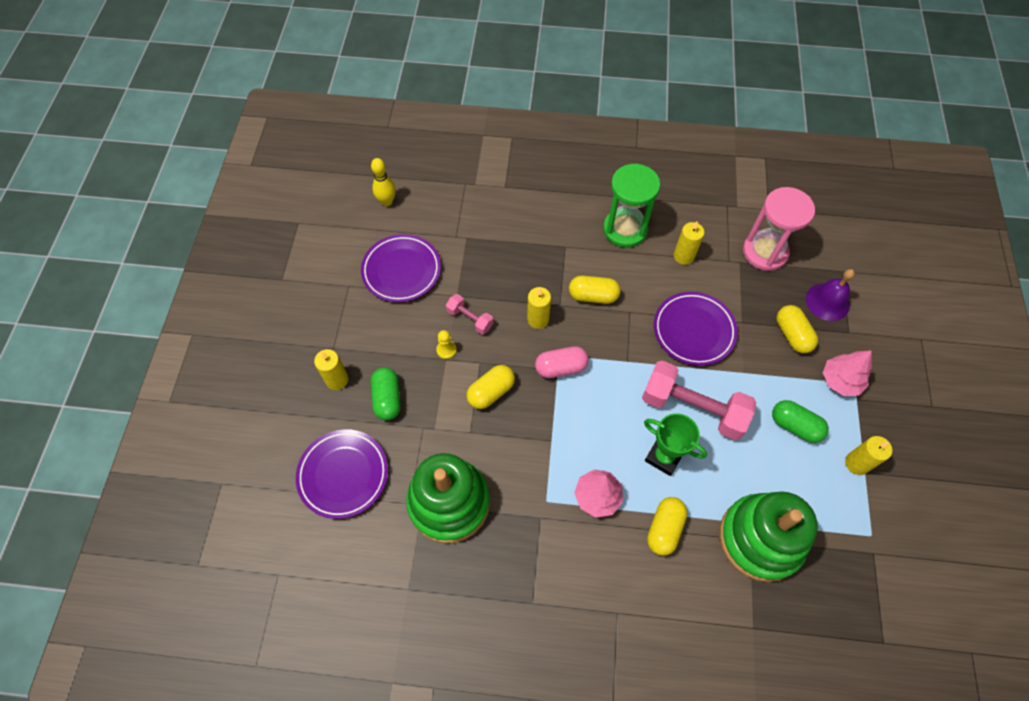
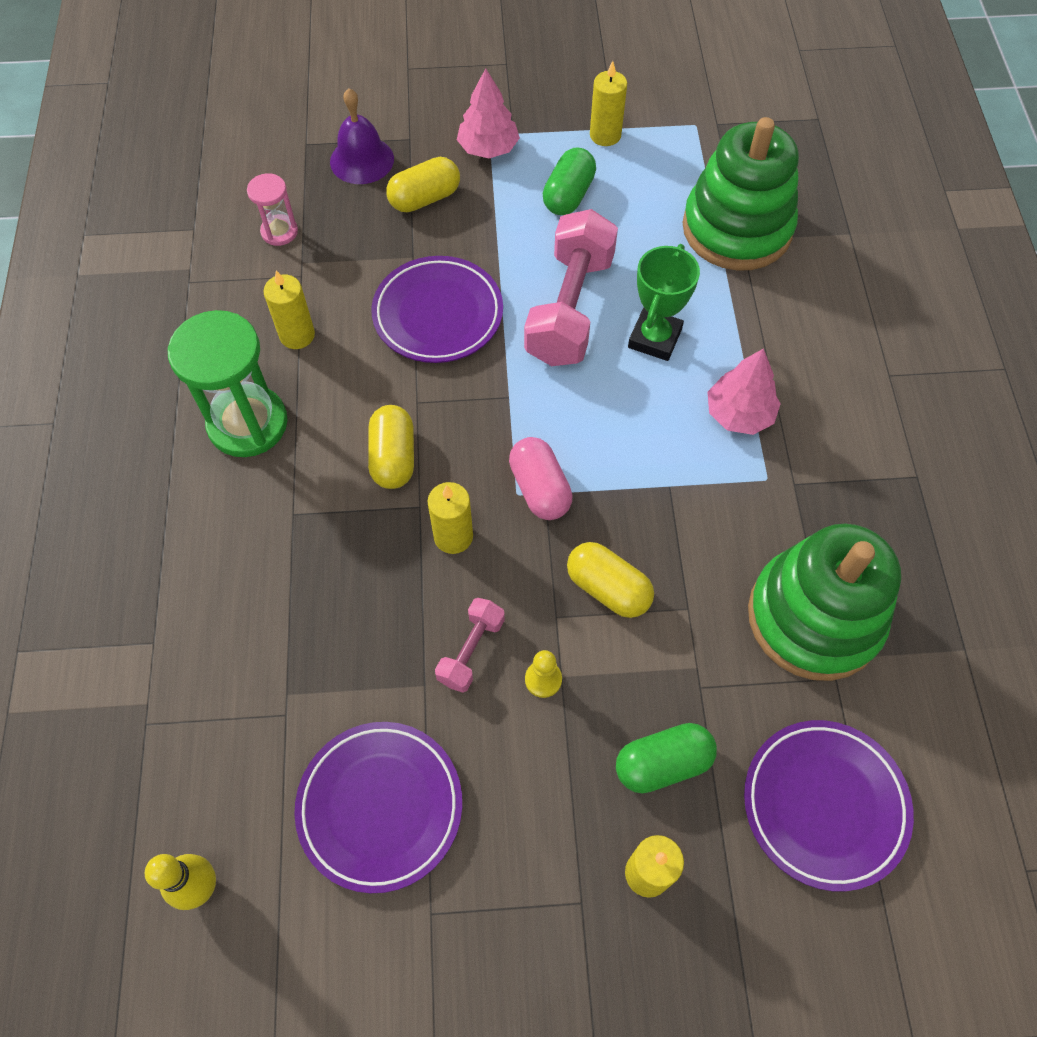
camera: 100 degrees left, 0 degrees up
yellow capsule [647,497,688,556] -> none
pink hourglass [743,187,815,271] -> pink hourglass [247,173,298,246], size x0.51

